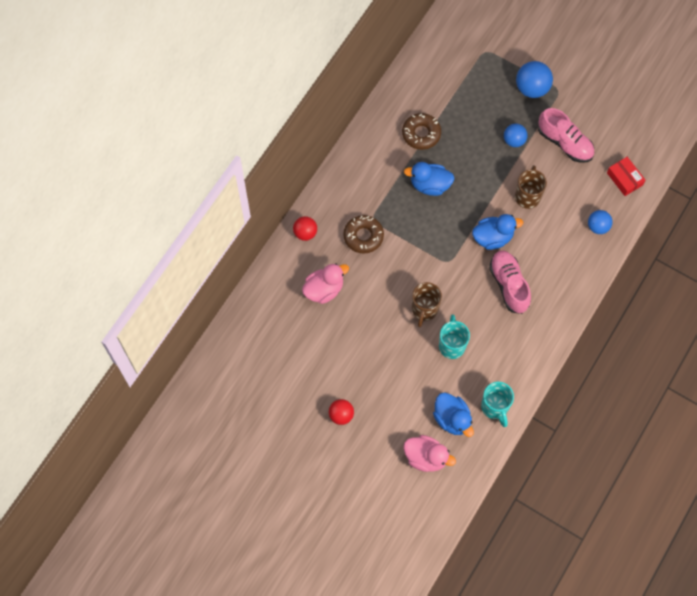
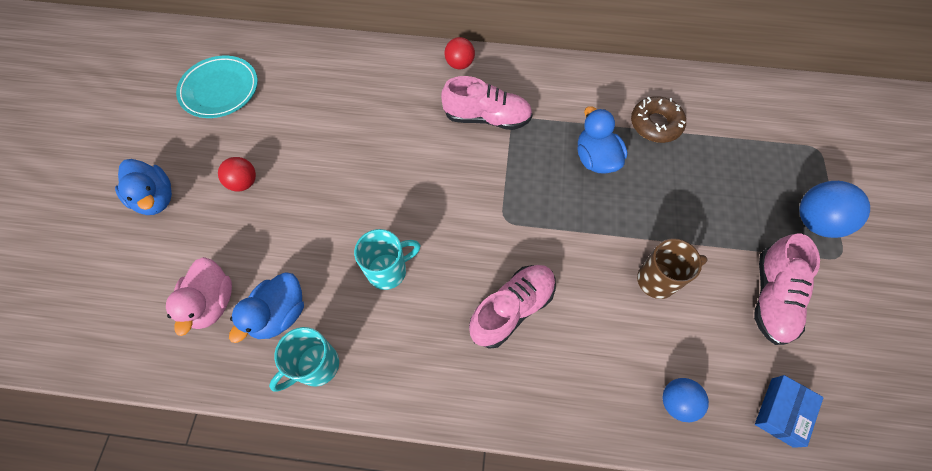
camera: 65 degrees right, 5 degrees down
pink duck [302,263,349,304] -> none
brown donut [343,215,384,253] -> pink shoe [441,76,533,130]
brown mug [412,282,442,328] -> none
blue duck [472,214,523,250] -> blue duck moved to [115,159,172,215]
blue ball [504,124,528,147] -> none
red box [607,157,645,196] -> blue box [755,375,823,448]
none -> turquoise plate [176,56,258,118]

